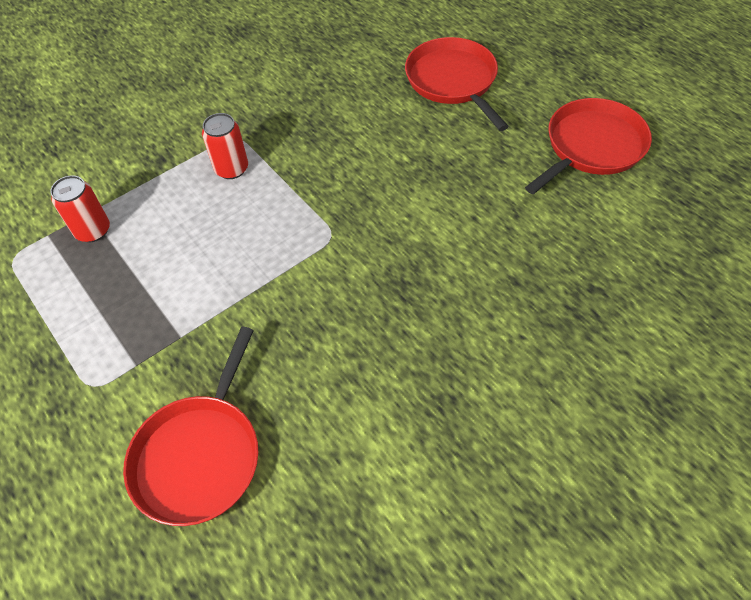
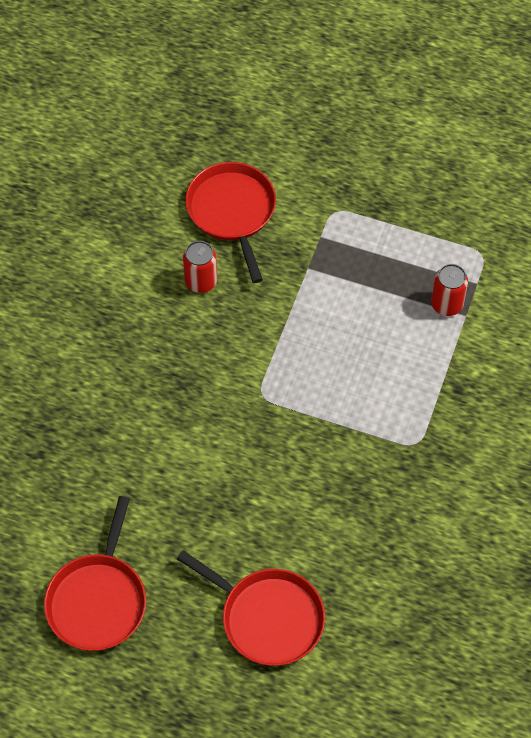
camera: 145 degrees right, 5 degrees up
red can [202,113,248,179] -> red can moved to [183,241,217,293]

